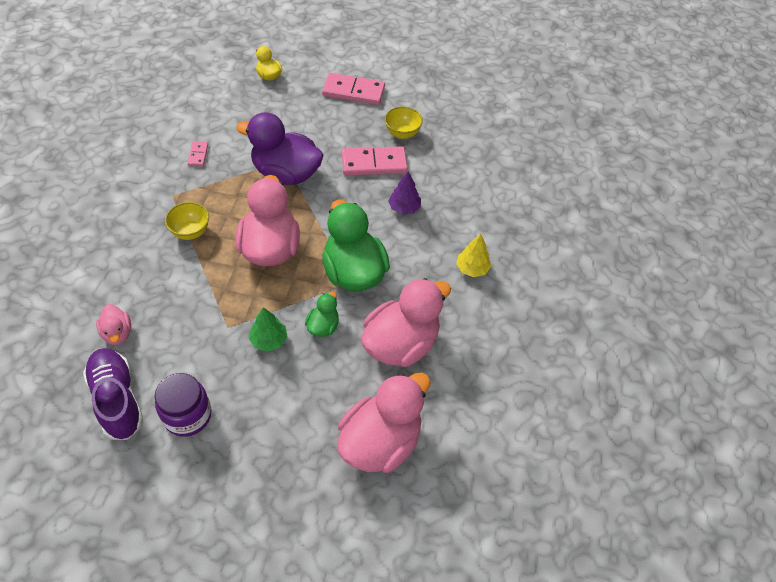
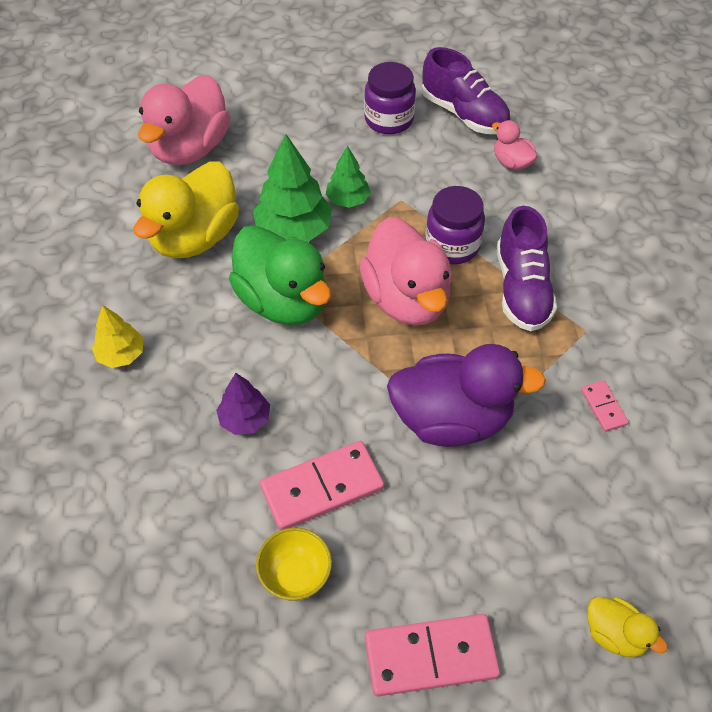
camera: 165 degrees right, 0 degrees up
yellow bowl [165,202,209,240] -> purple shoe [497,206,557,331]
green duck [305,292,339,337] -> green tree [253,134,332,242]
pink duck [361,278,451,367] -> yellow duck [134,162,239,258]
none -> purple jar [426,186,485,264]

